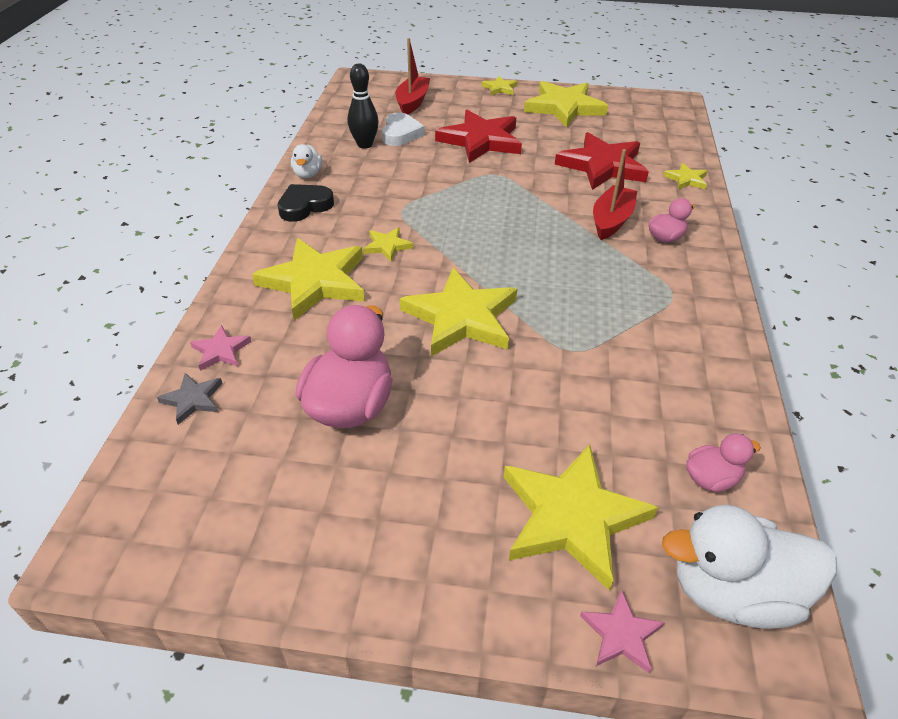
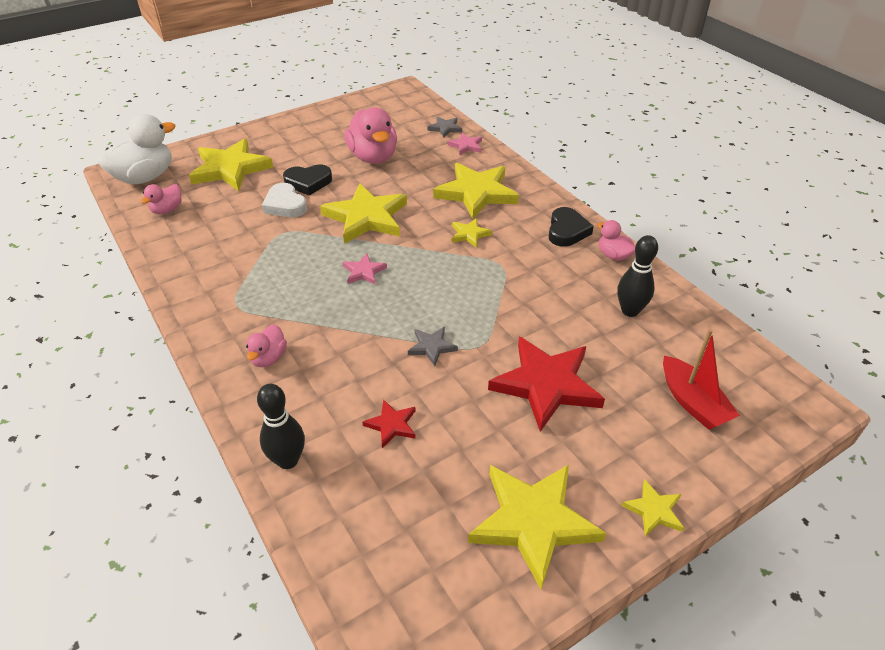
camera: 140 degrees right, 0 degrees up
white duck [291,144,322,178] -> pink duck [597,220,635,261]
white heart [382,112,425,146] -> white heart moved to [262,183,307,217]
red star [555,132,649,190] -> red star [362,399,416,448], size x0.47
pink star [580,590,664,674] -> pink star moved to [343,253,387,285]
red boat [593,149,637,240] -> none
yellow star [663,163,707,190] -> black bowling pin [257,384,305,469]
none -> black heart [283,164,332,196]
none -> grey star [408,327,458,366]

